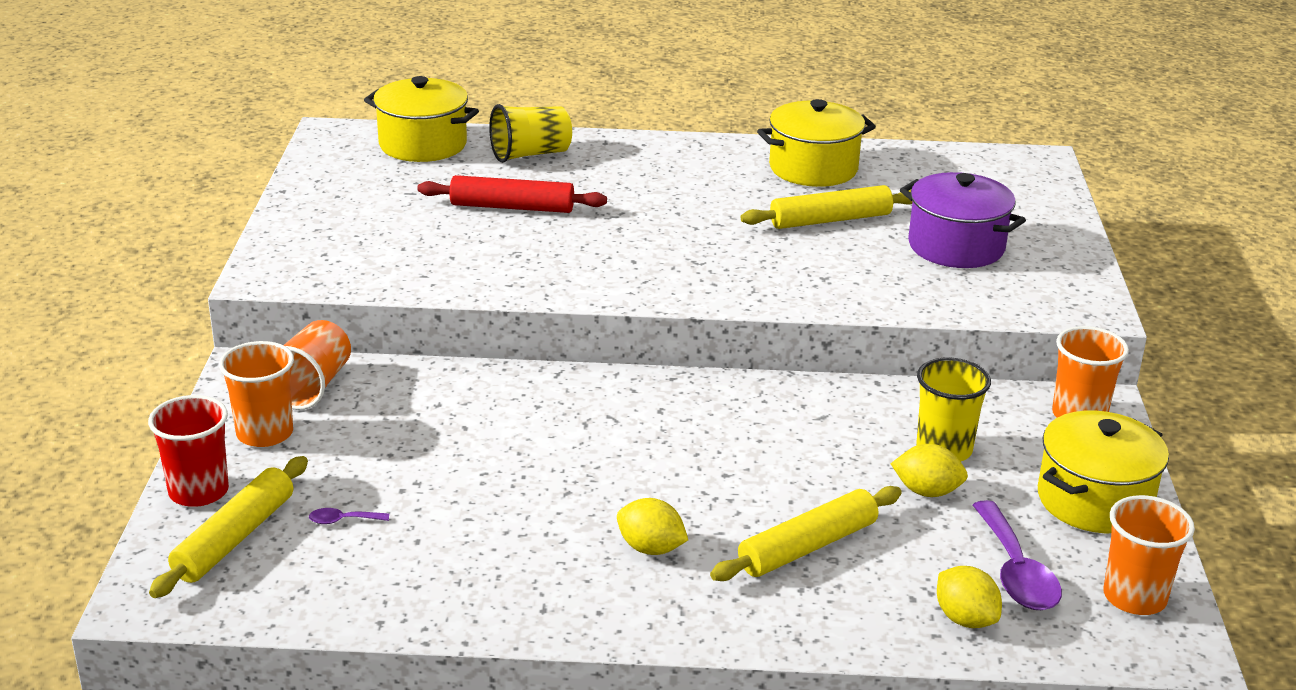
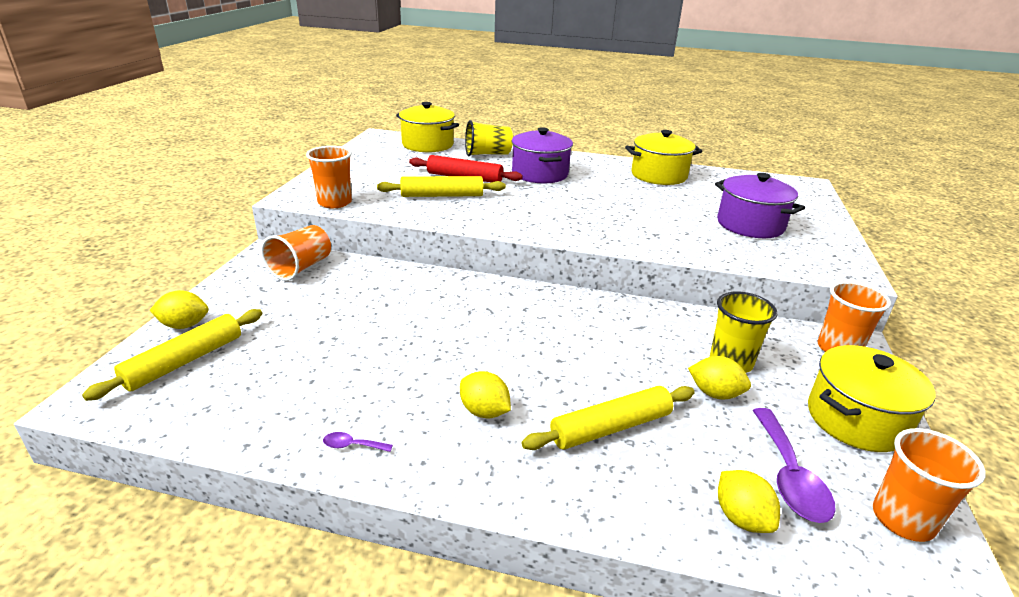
camera: 10 degrees right, 0 degrees up
red cup [148,395,229,507] -> yellow lemon [150,290,209,329]
orange cup [219,341,294,447] -> orange cup moved to [306,146,352,208]
purple spoon [309,508,389,524] -> purple spoon moved to [323,432,393,452]
yellow rolling pin [741,185,913,229] -> yellow rolling pin moved to [377,176,506,197]
none -> purple pot [512,127,573,183]

